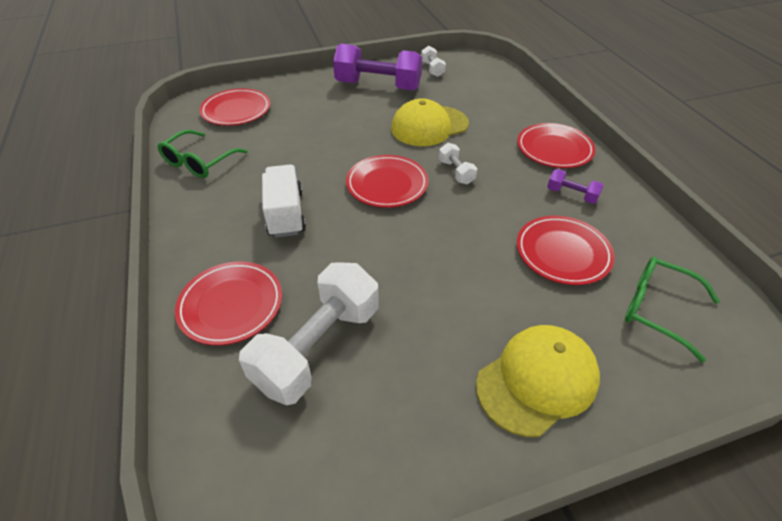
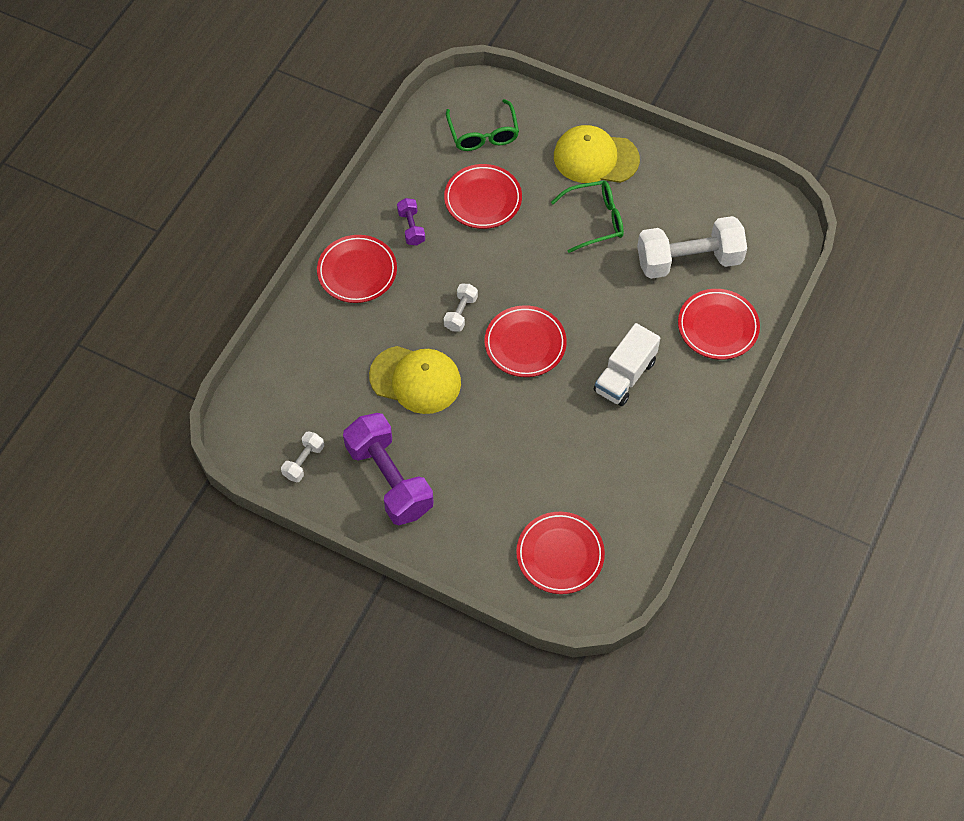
camera: 135 degrees left, 15 degrees up
green glasses [158,130,248,178] -> green glasses moved to [551,181,624,253]

